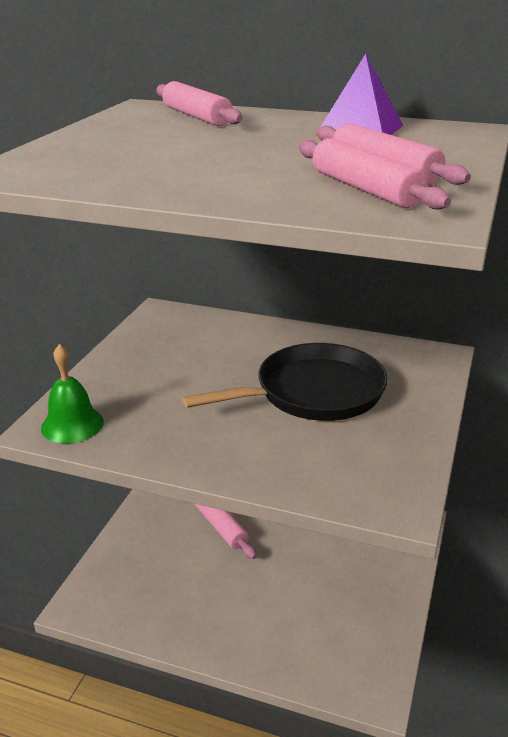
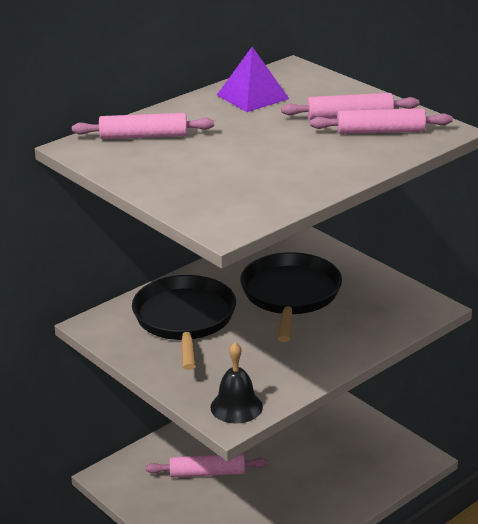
camera: 60 degrees left, 0 degrees up
green bell [41,344,104,443] -> black bell [211,342,263,423]
none -> black pan [132,275,236,370]

